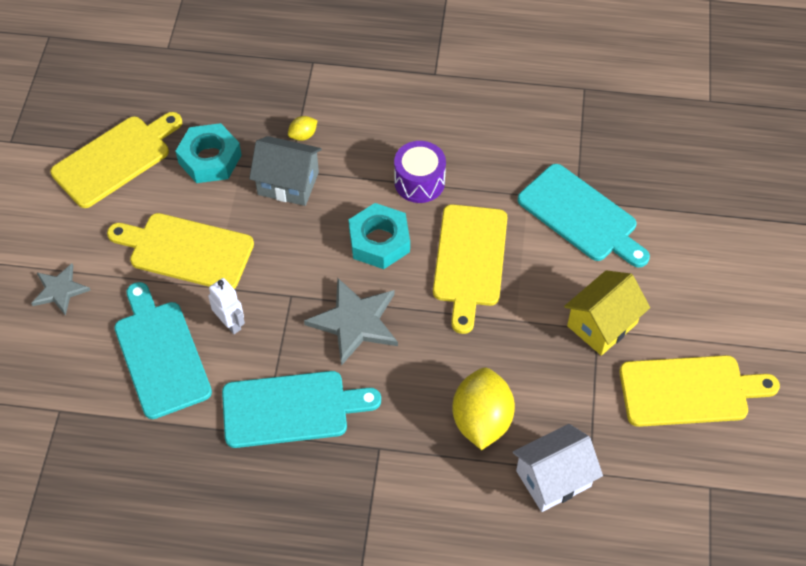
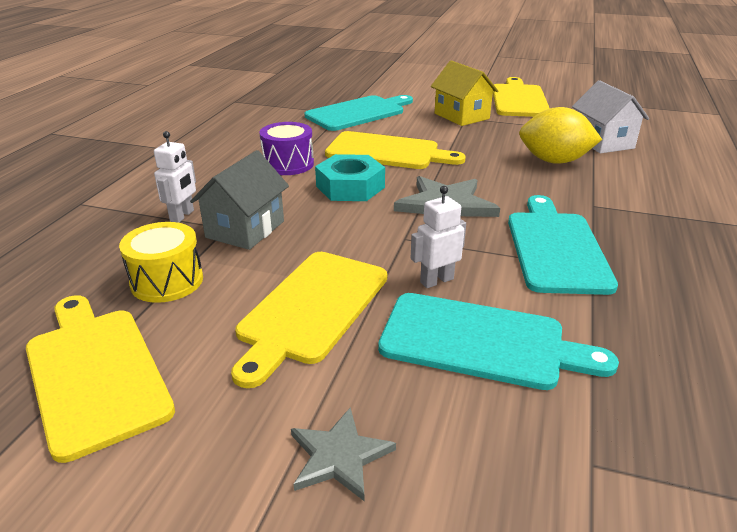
camera: 80 degrees left, 25 degrees down
turquoise cutting board [114,282,212,419] -> turquoise cutting board turned 150 degrees counterclockwise [378,293,619,390]
turquoise nut [176,123,242,183] -> yellow drum [119,222,203,303]
yellow lemon [288,116,318,141] -> white robot [154,131,196,223]

